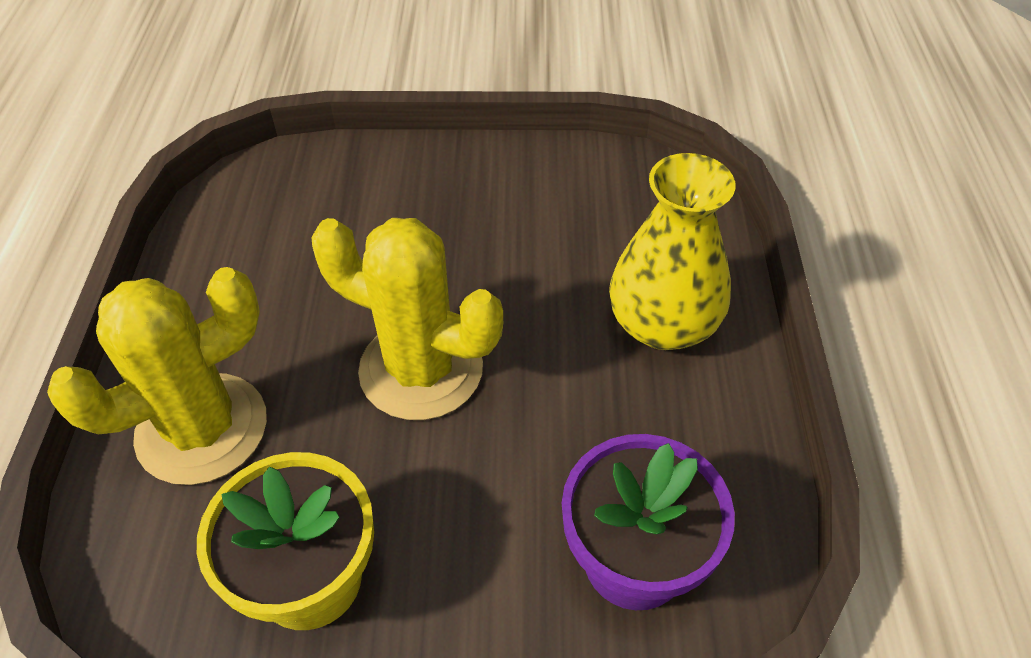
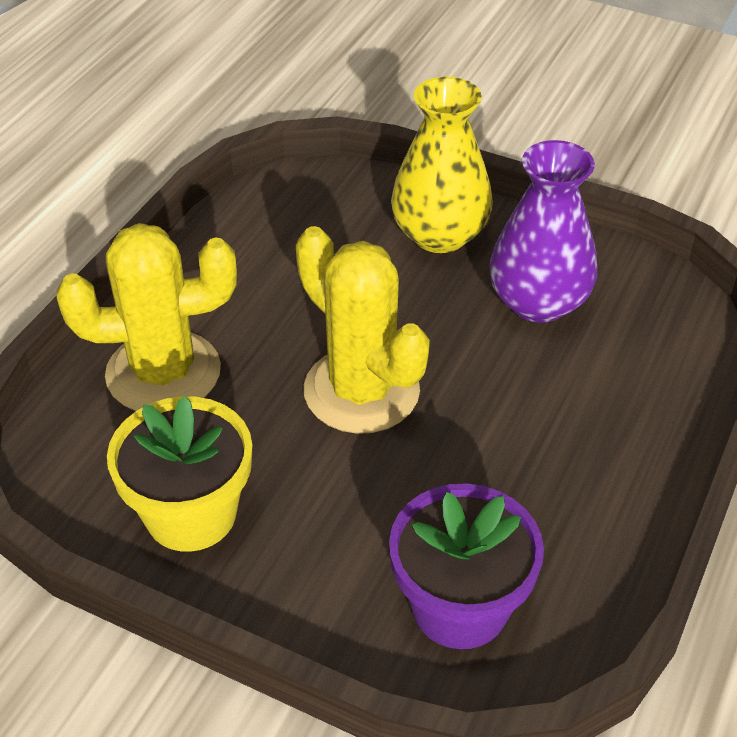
camera: 25 degrees right, 5 degrees down
yellow vase [609,153,735,350] -> yellow vase moved to [391,77,493,253]
none -> purple vase [489,140,597,323]

